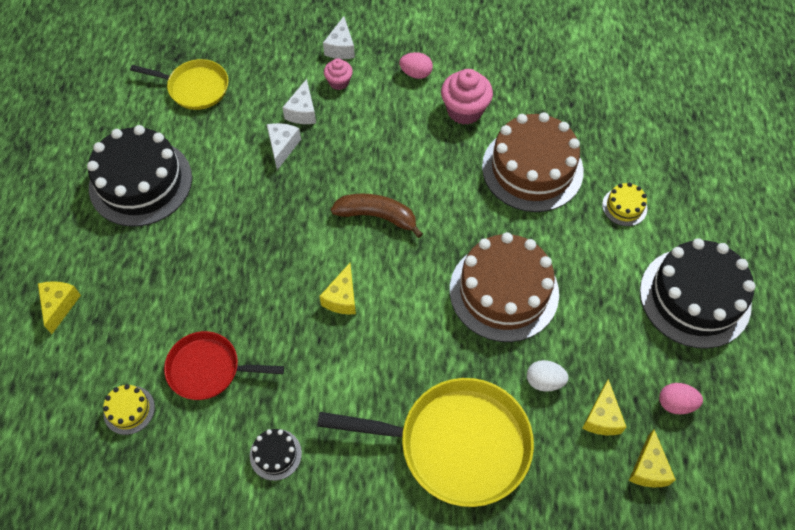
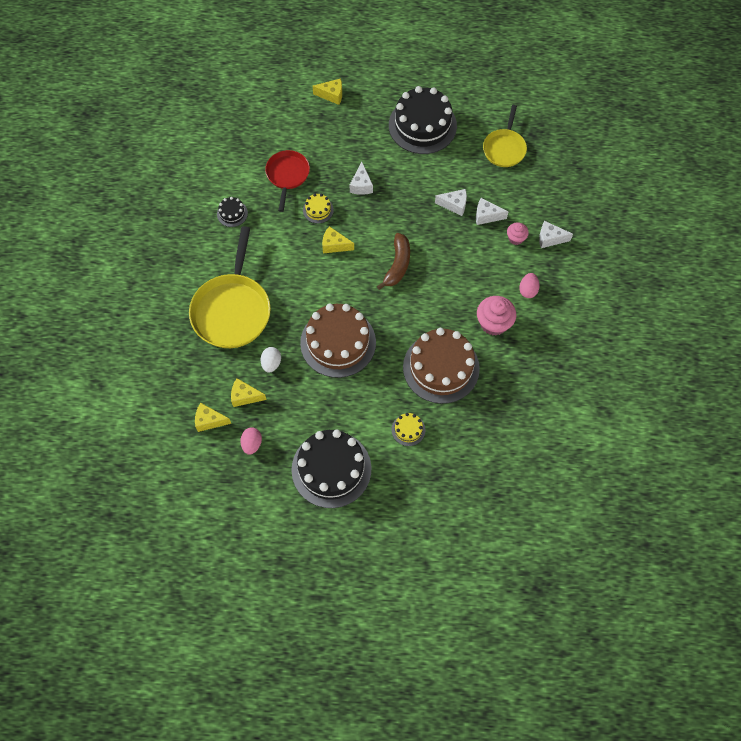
camera: 90 degrees right, 5 degrees up
yellow cake [103,384,155,435] -> yellow cake moved to [303,193,334,224]
none -> white cheese [350,161,373,195]

